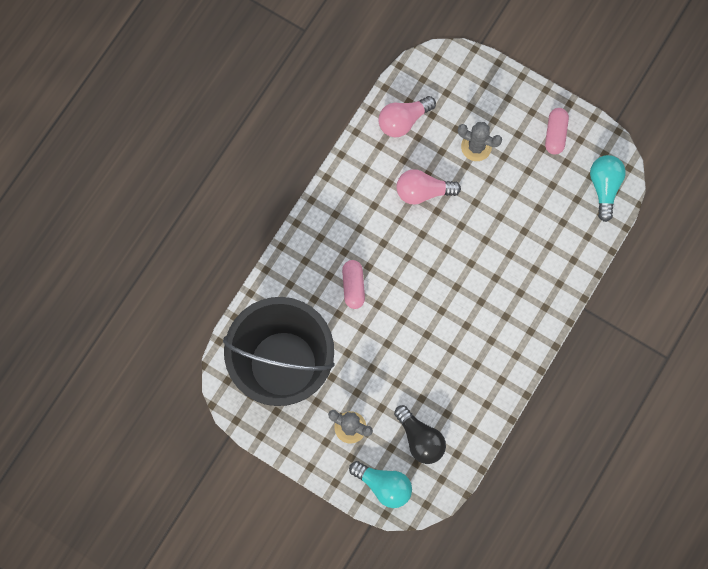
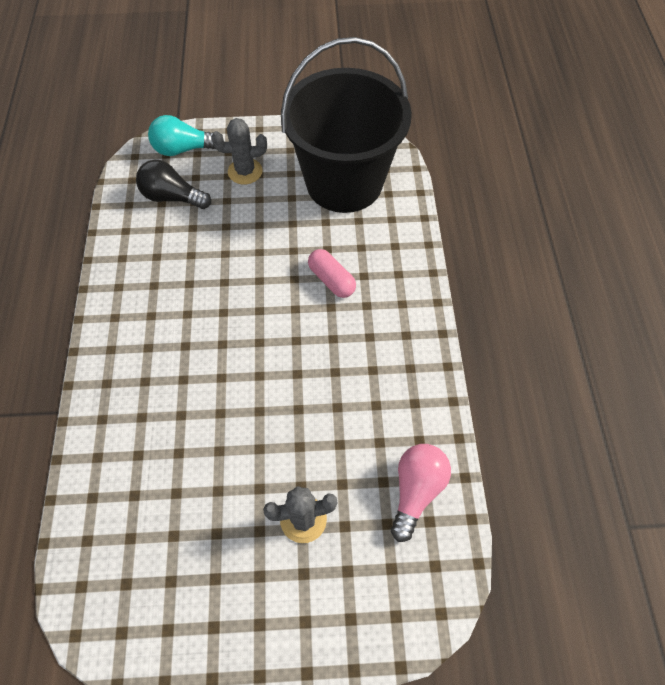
camera: 145 degrees right, 15 degrees down
pink light bulb [396,169,461,205] -> none
pink capsule [545,108,569,155] -> none
turquoise light bulb [590,155,626,222] -> none

